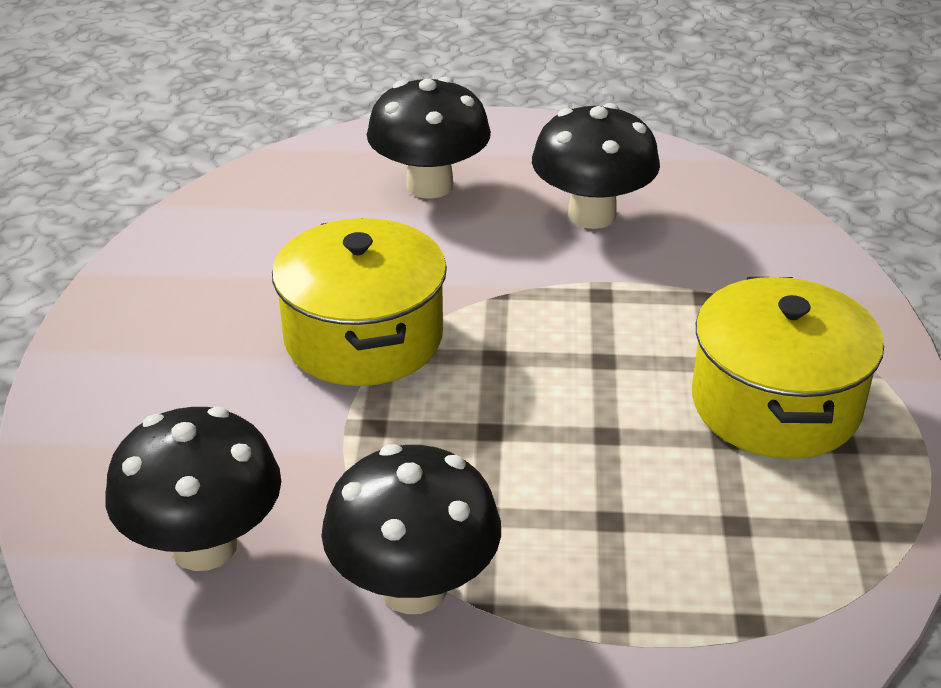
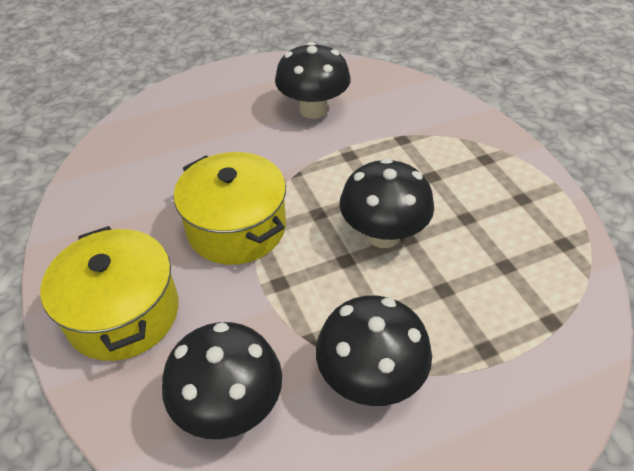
camera: 25 degrees left, 10 degrees up
black mushroom [367,77,491,199] -> black mushroom moved to [340,158,434,248]
yellow pot [692,277,884,459] -> yellow pot moved to [40,226,179,361]

